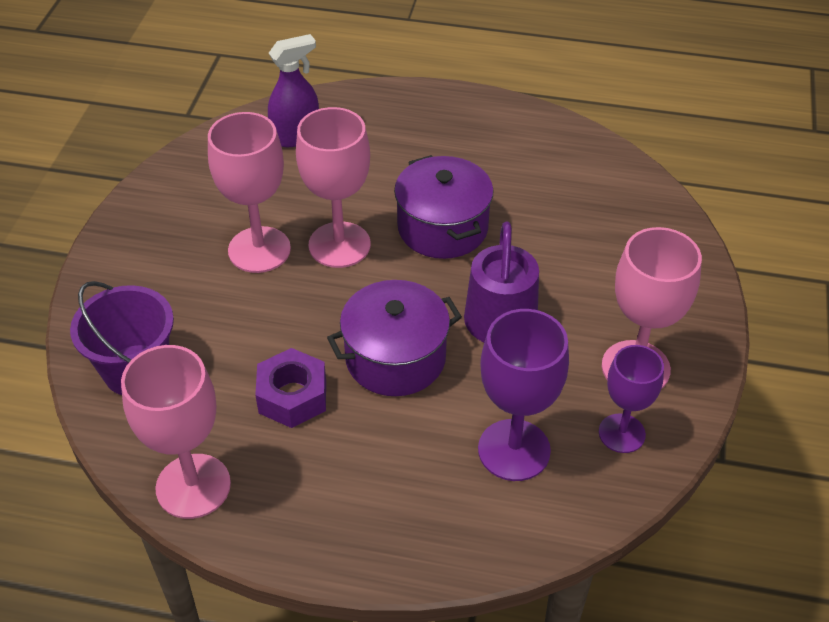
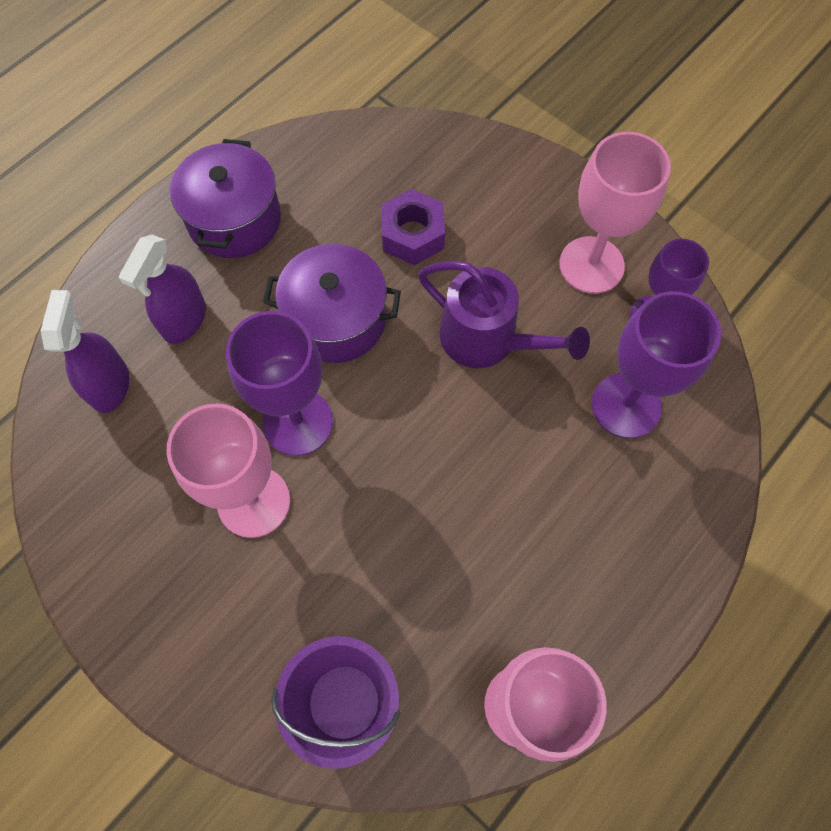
camera: 60 degrees left, 20 degrees up
purple nut [255,348,326,428] -> purple nut moved to [381,189,445,265]
pink goblet [296,107,371,268] -> purple goblet [226,311,333,456]
purple pot [327,280,462,396] -> purple pot moved to [170,139,281,258]
none -> purple spray bottle [119,235,206,344]

